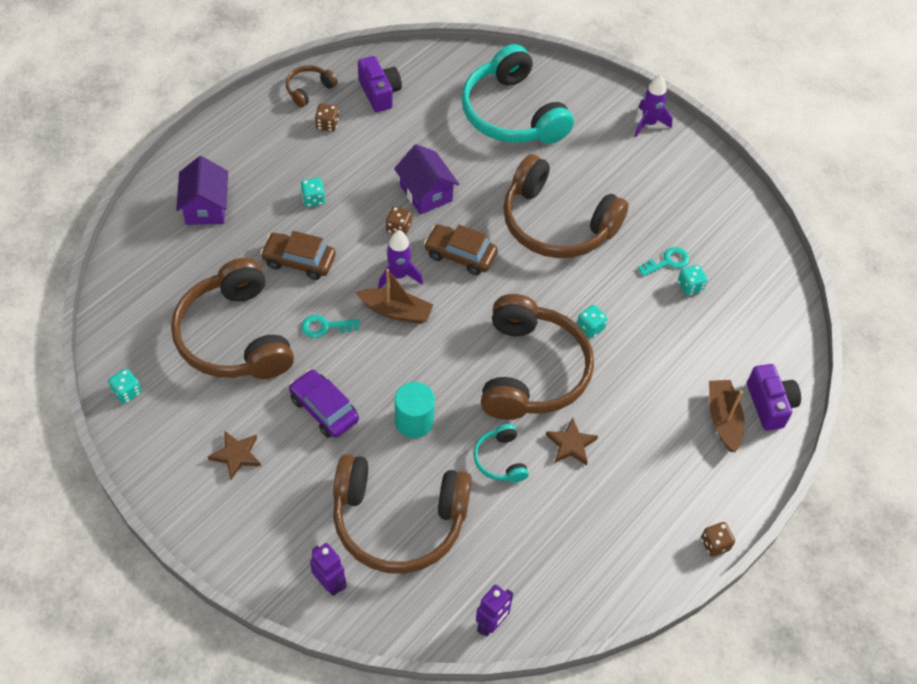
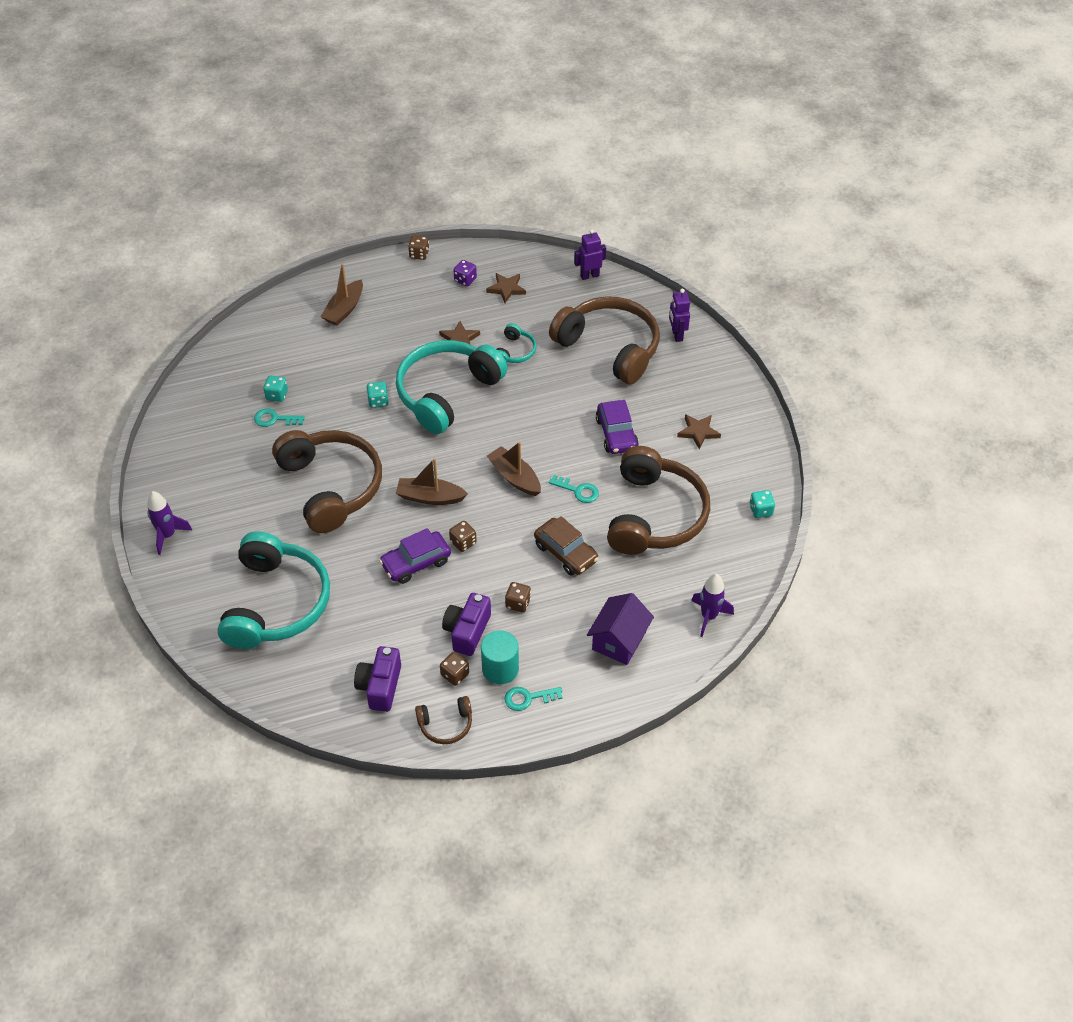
camera: 145 degrees left, 5 degrees down
turquoise dice [300,178,325,207] -> brown dice [505,582,531,613]
purple rocket [378,230,423,288] -> purple rocket moved to [691,574,734,637]
purple house [394,144,459,215] -> purple car [379,528,451,584]
turquoise cylinder [395,382,435,438] -> turquoise cylinder moved to [481,630,519,684]
brown car [424,224,497,275] -> brown boat [396,458,468,505]
brown headphones [481,294,594,420] -> turquoise headphones [396,340,508,434]
purple camera [747,364,801,431] -> purple camera moved to [442,593,491,656]
none -> purple dice [453,260,477,286]
none -> brown star [486,273,526,303]
none -> turquoise key [504,687,562,711]

